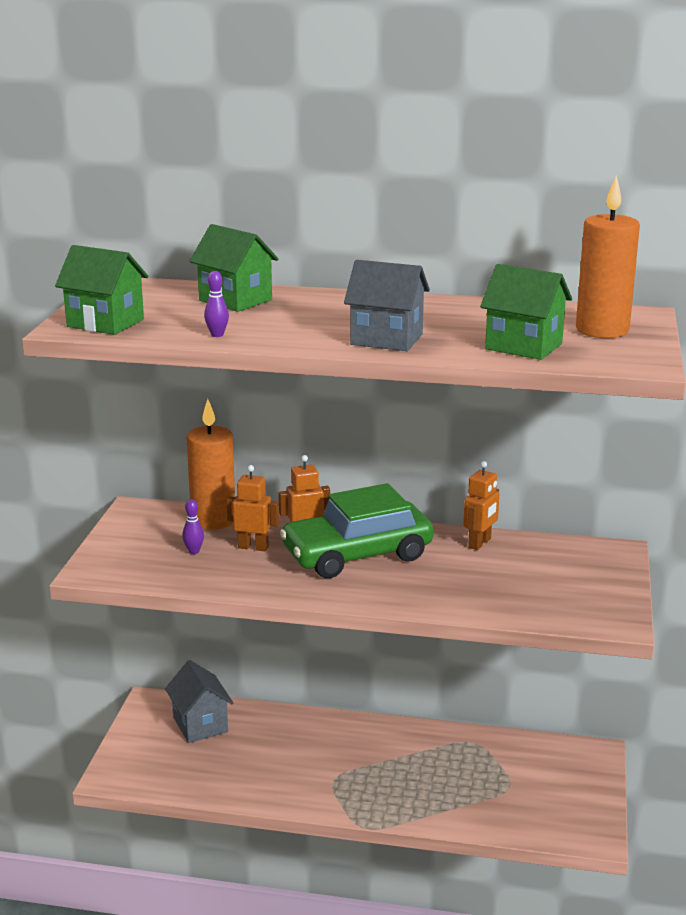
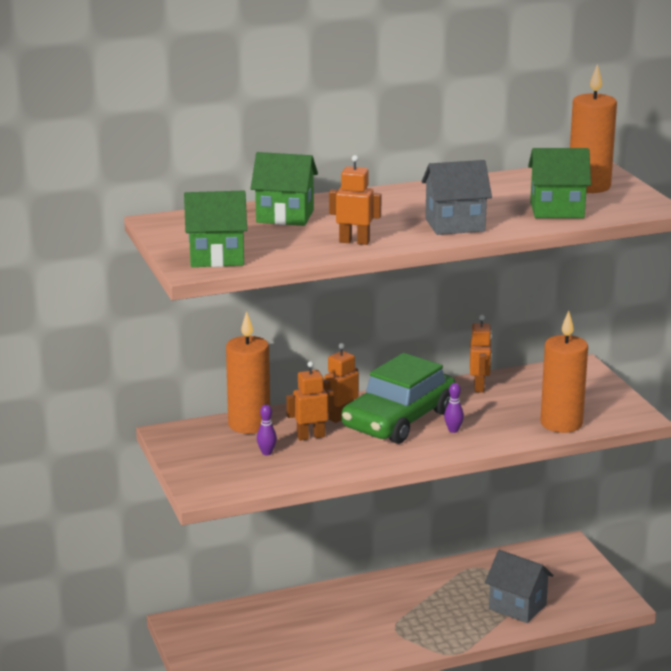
camera: 30 degrees left, 0 degrees up
grey house [165,660,233,743] -> grey house moved to [485,550,554,623]
purple bowling pin [204,271,229,337] -> purple bowling pin moved to [444,383,464,433]
none -> orange robot [329,155,382,245]
none -> orange candle [540,311,588,433]

